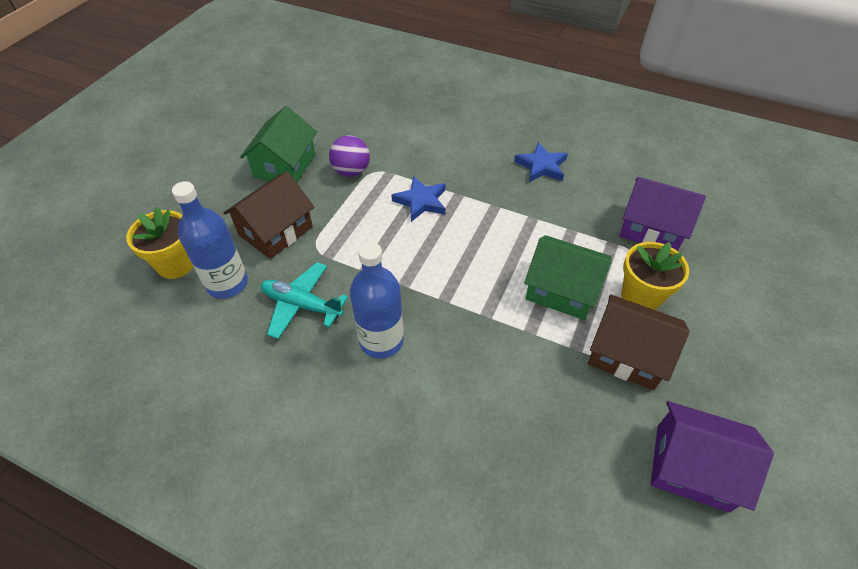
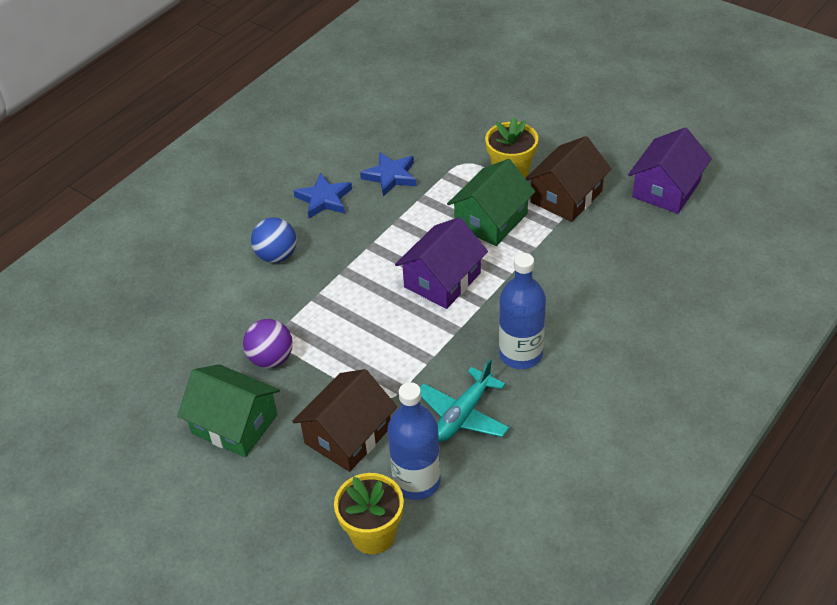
camera: 75 degrees left, 5 degrees down
brown house [223,172,314,259] -> brown house turned 75 degrees clockwise [292,369,397,472]
blue star [391,176,446,222] -> blue star moved to [360,152,417,197]
purple house [619,177,706,251] -> purple house moved to [395,217,488,309]
none -> blue ball [251,217,297,263]

